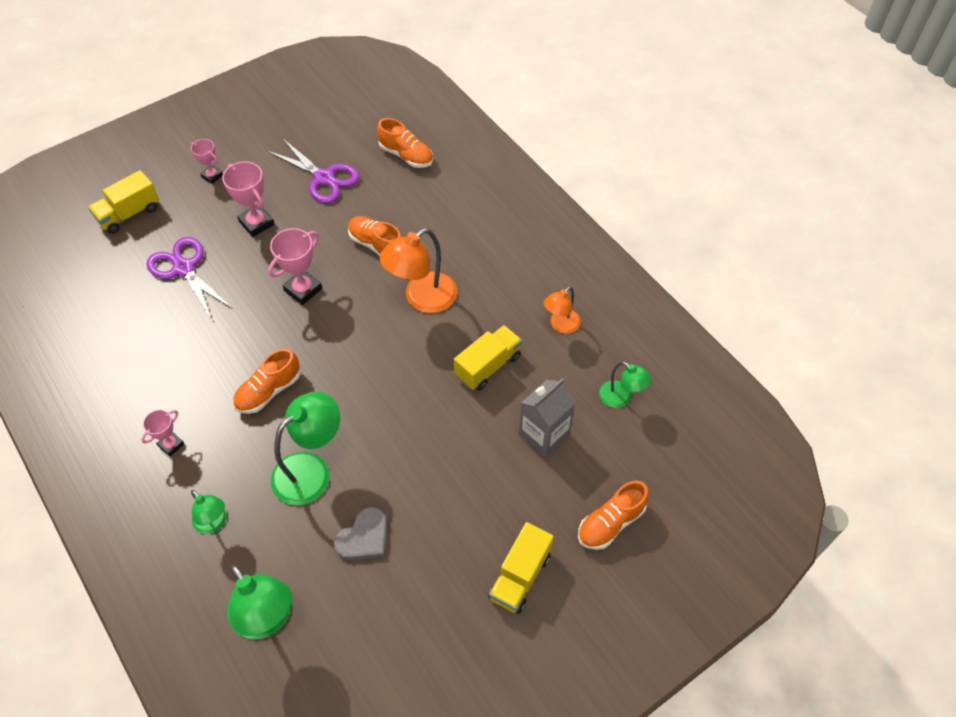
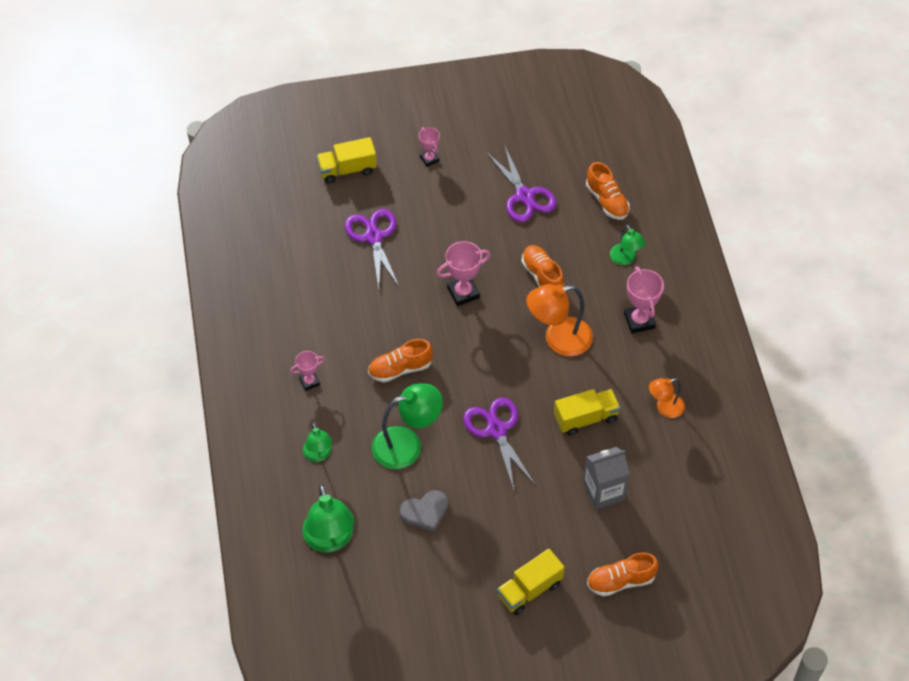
camera: 25 degrees right, 0 degrees up
pink trophy [222,161,275,237] -> pink trophy moved to [624,266,664,333]
green lamp [599,361,651,408] -> green lamp moved to [610,225,646,265]
none -> purple scissors [463,398,535,489]

